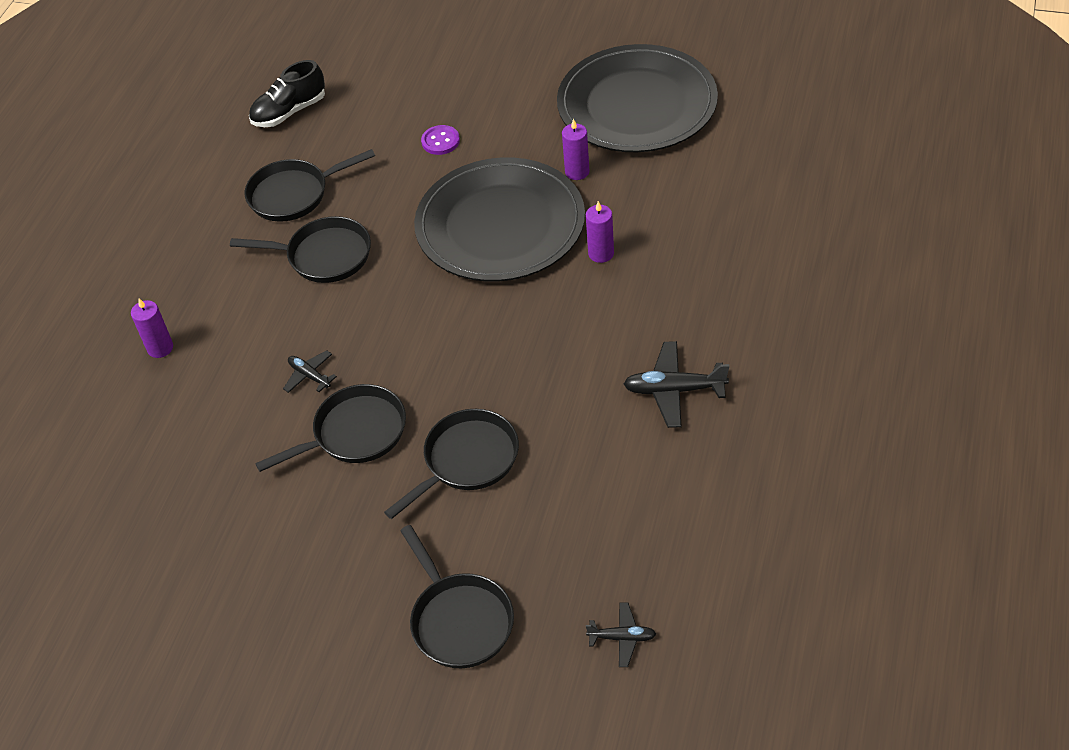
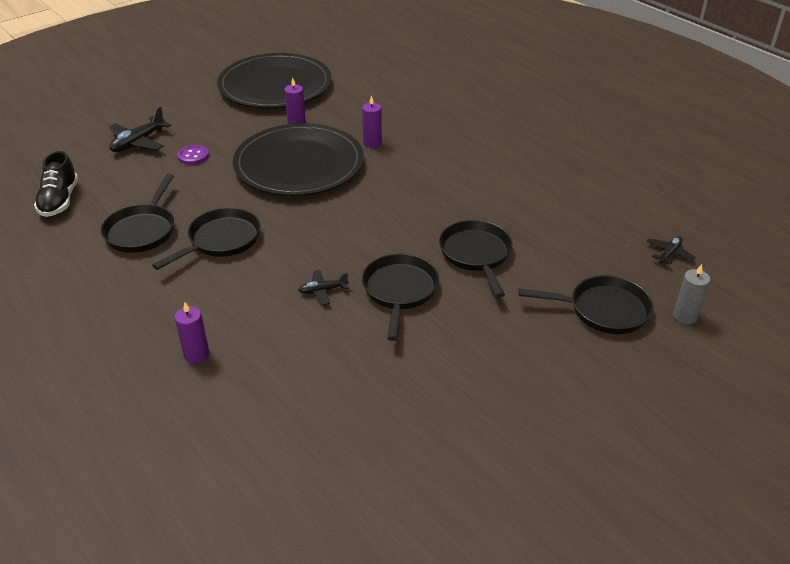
camera: 60 degrees left, 10 degrees down
black plane [624,341,729,428] -> black plane moved to [109,106,171,152]
none -> grey candle [673,264,710,324]

